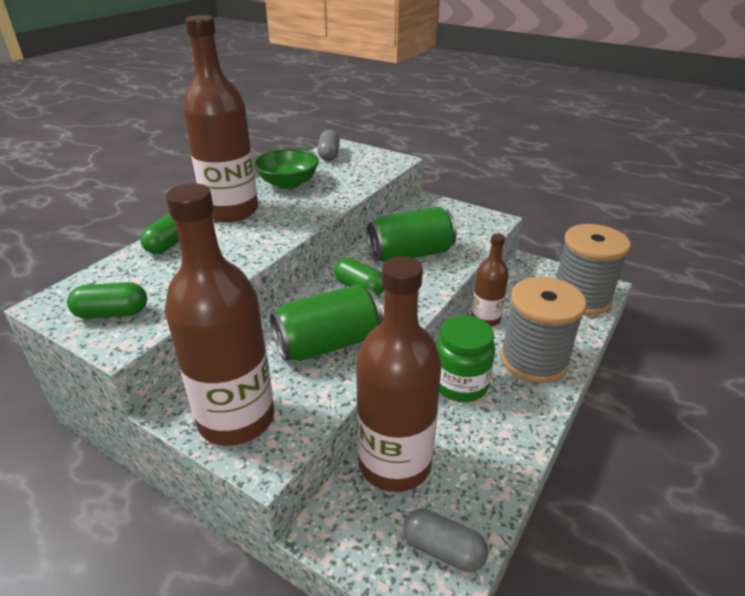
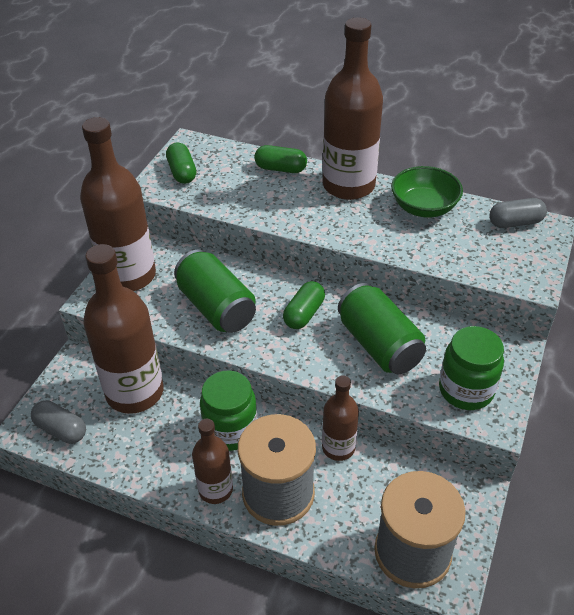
camera: 80 degrees right, 10 degrees up
grey capsule [403,508,488,572] -> grey capsule turned 75 degrees counterclockwise [31,400,86,444]
none -> brown bottle [192,419,233,504]
none -> green jar [439,326,504,410]

